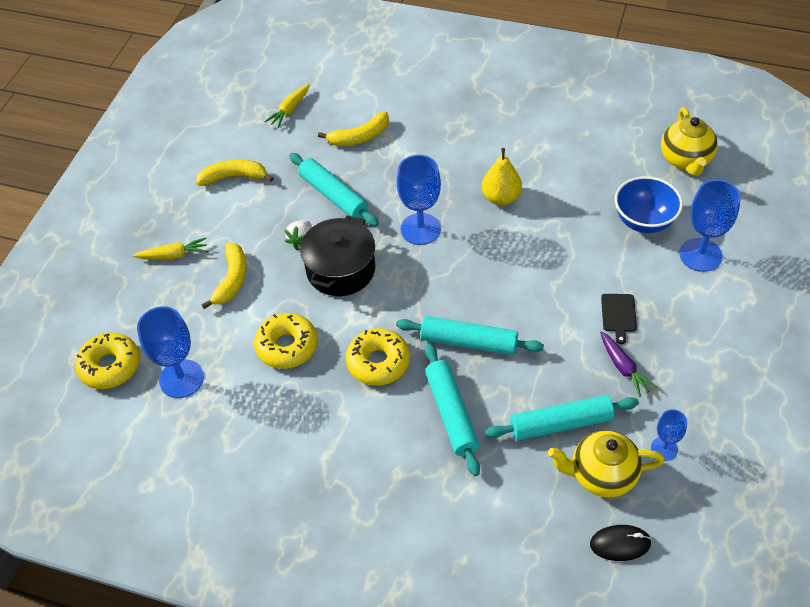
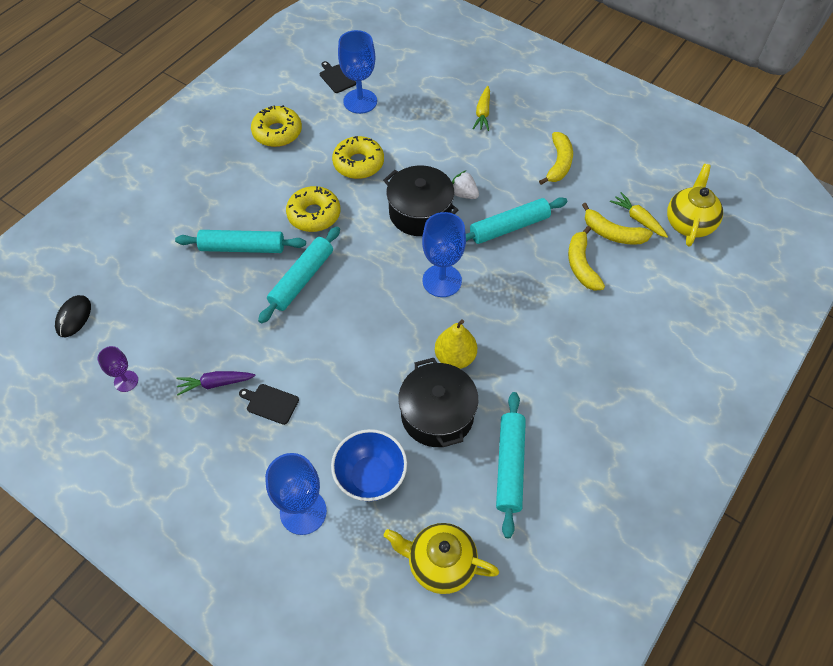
camera: 105 degrees right, 5 degrees up
yellow donut [75,332,140,389] -> yellow donut moved to [251,105,302,147]
yellow banana [201,243,246,309] -> yellow banana moved to [582,203,653,245]
turquoise rolling pin [485,395,639,440] -> turquoise rolling pin moved to [496,392,526,538]
yellow teapot [548,430,665,498] -> yellow teapot moved to [667,164,723,247]
blue goblet [651,409,687,461] -> purple goblet [98,346,138,392]
none -> black cutting board [320,61,356,93]
none -> black pot [398,358,478,447]

